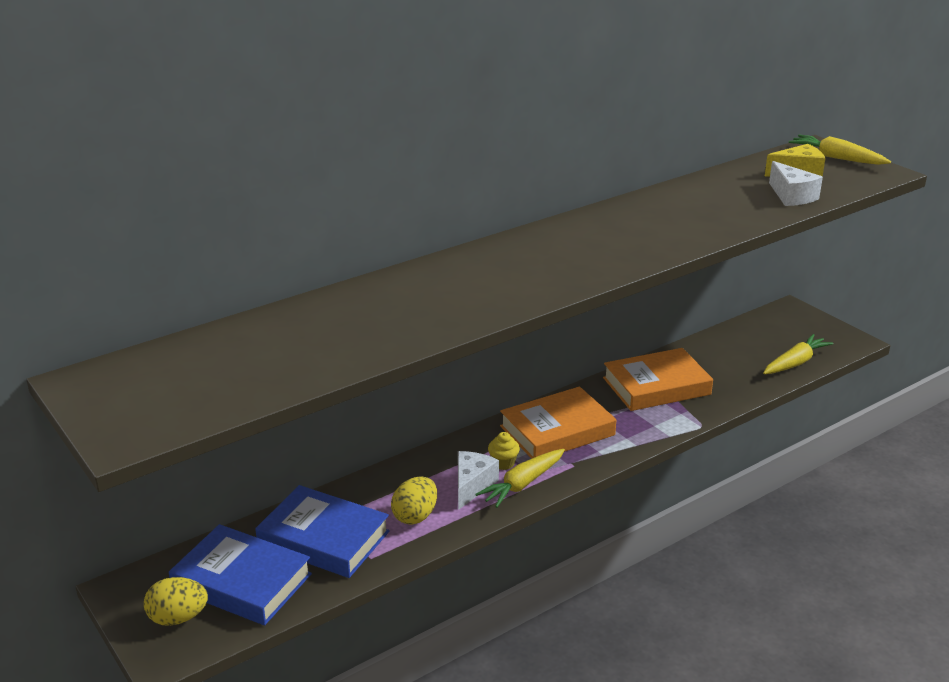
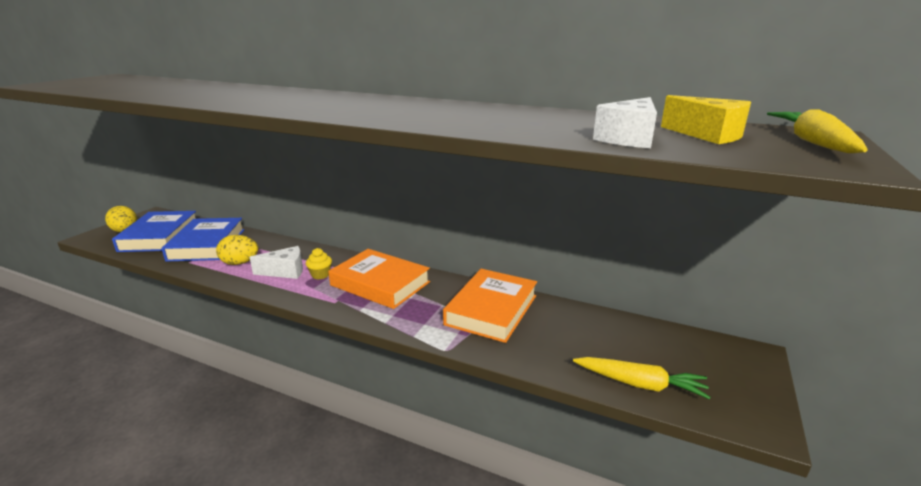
camera: 60 degrees right, 5 degrees down
yellow carrot [475,449,565,508] -> none
orange book [603,348,713,411] -> orange book turned 75 degrees clockwise [443,269,537,343]

